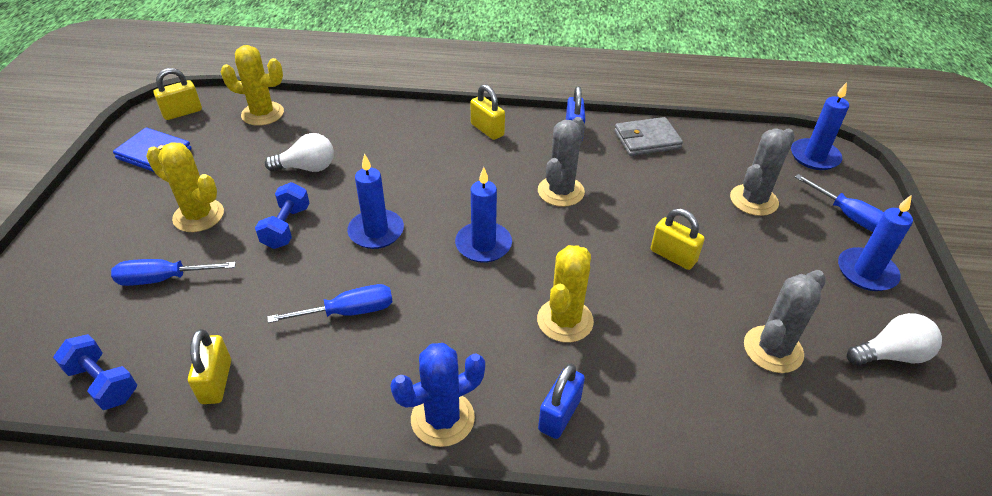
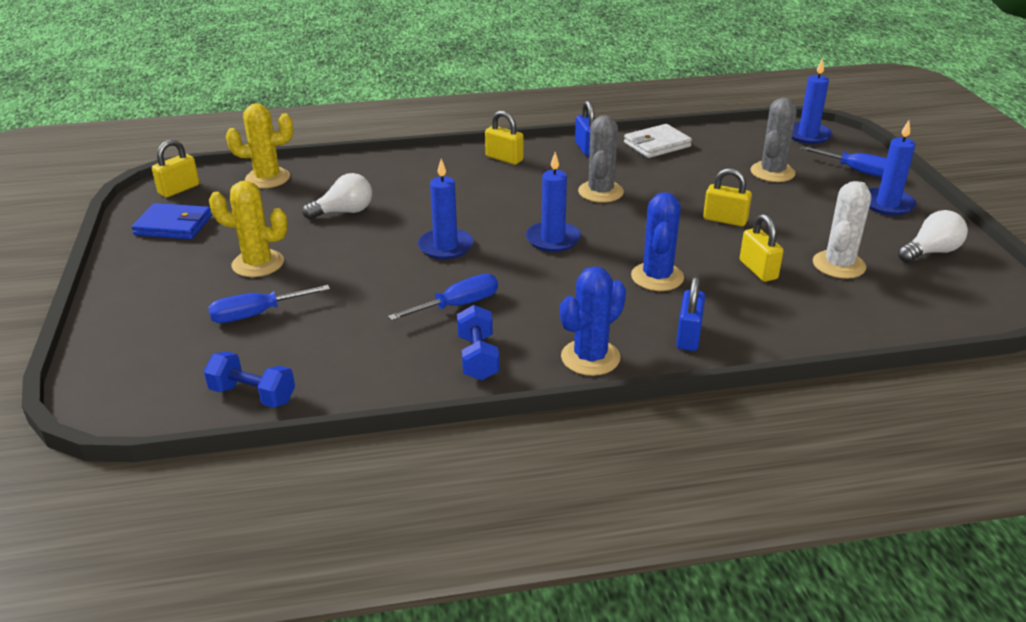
camera: 15 degrees left, 10 degrees down
yellow padlock [188,329,231,404] -> yellow padlock moved to [740,214,784,282]
blue dumbbell [255,182,309,249] -> blue dumbbell moved to [457,305,499,380]
yellow cactus [537,245,594,343] -> blue cactus [631,192,684,291]
grey wallet [614,117,683,156] -> white wallet [624,124,692,158]
grey cactus [744,270,826,373] -> white cactus [813,181,871,279]

